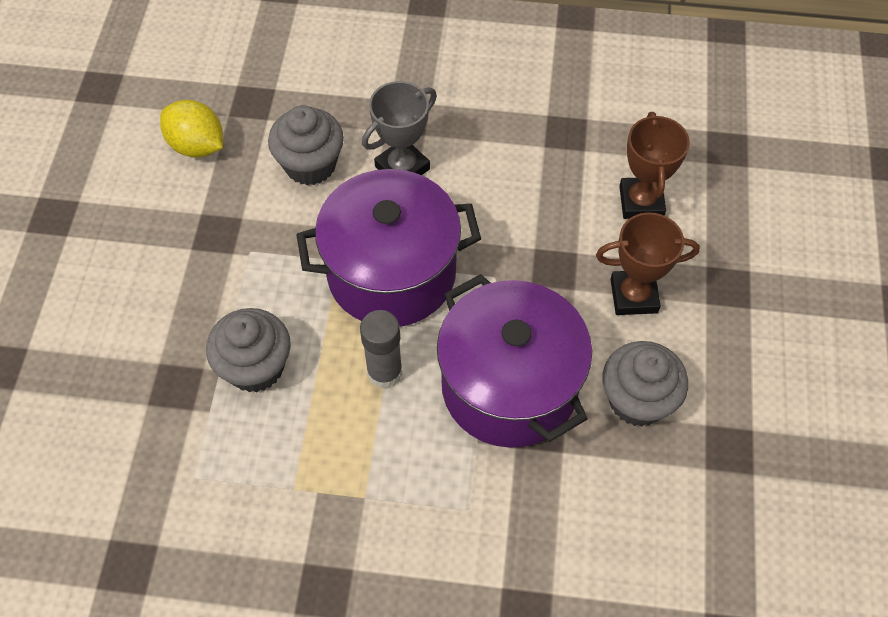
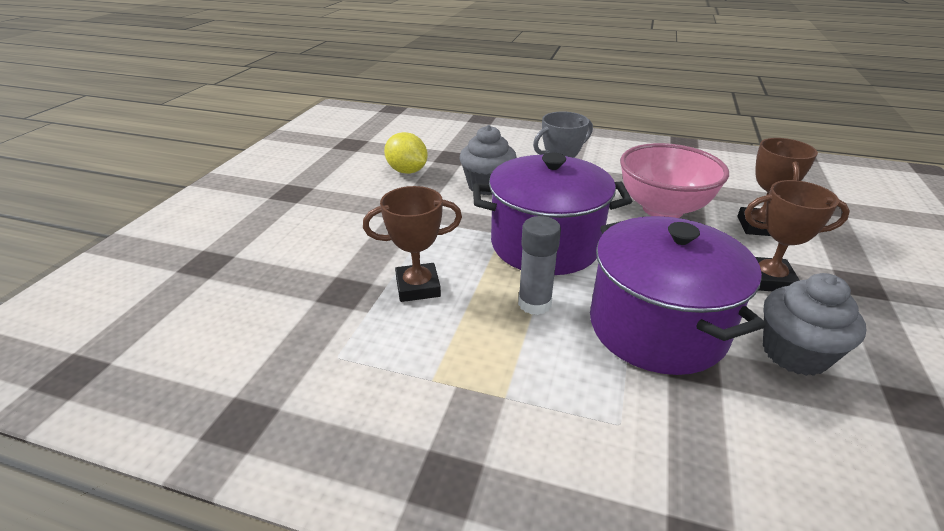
camera: 10 degrees right, 25 degrees down
grey cupcake [206,308,291,392] -> brown trophy [363,186,462,302]
none -> pink bowl [620,143,729,218]

